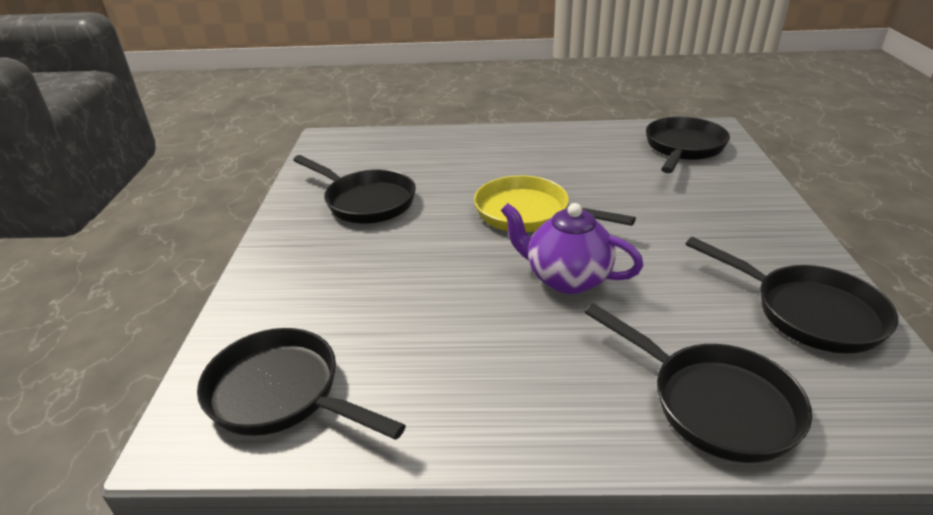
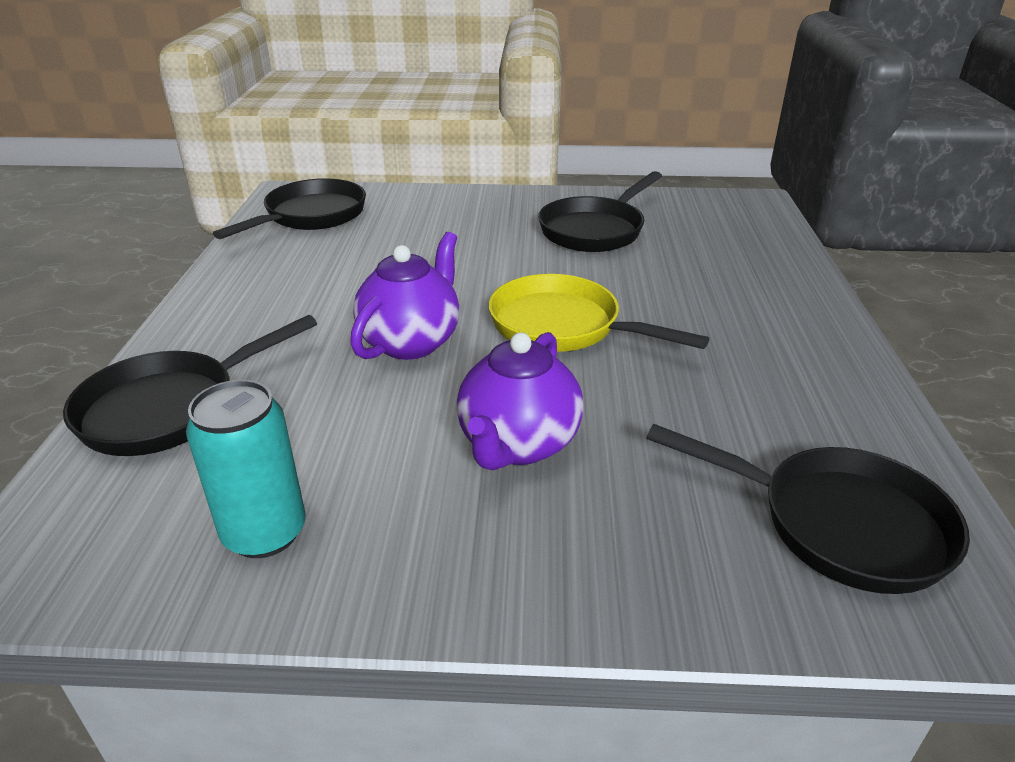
camera: 90 degrees right, 0 degrees up
yellow pan [474,175,636,232] -> yellow pan turned 90 degrees counterclockwise [488,274,709,352]
black pan [686,237,898,353] -> turquoise can [186,380,305,558]
none -> purple teapot [457,332,583,470]

